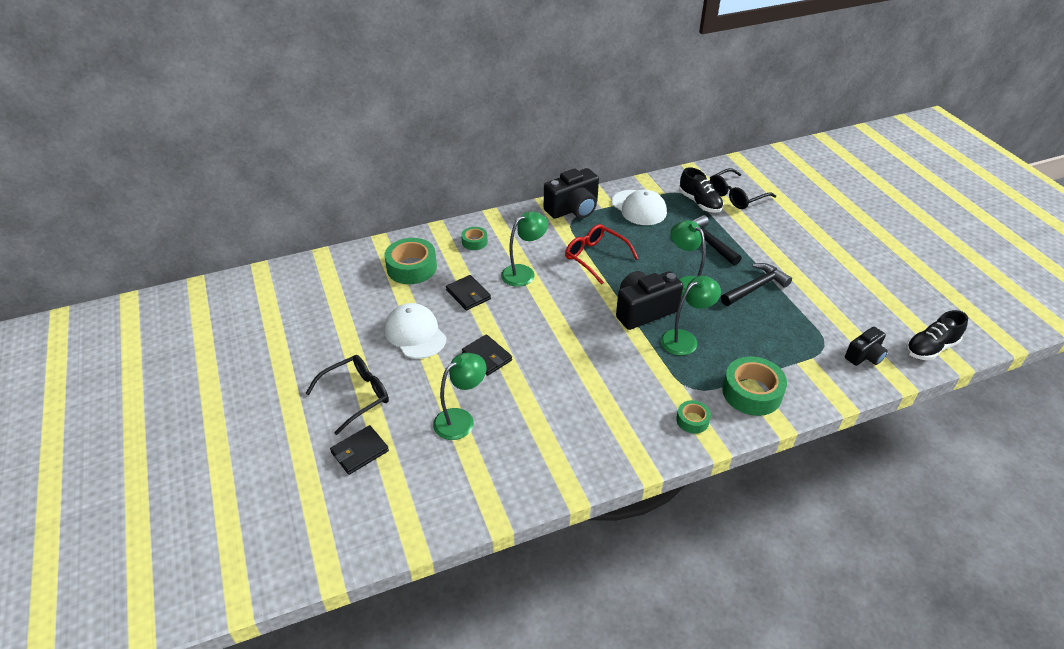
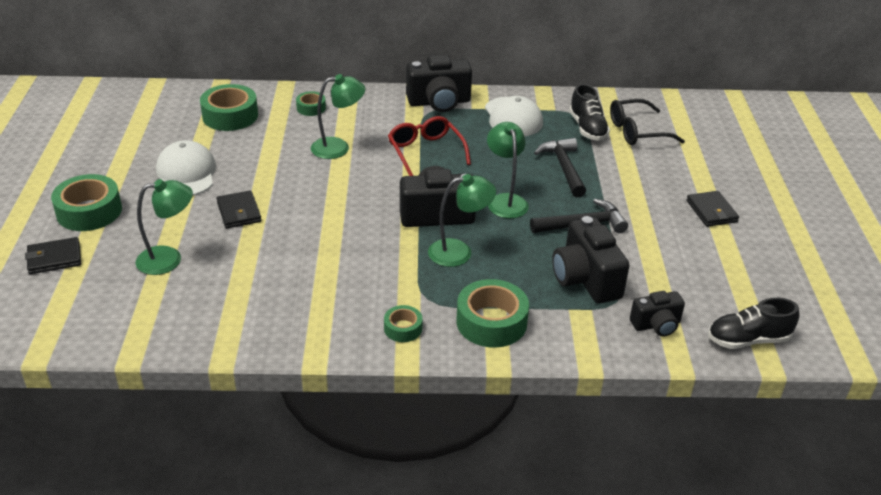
camera: 20 degrees right, 5 degrees down
black glasses [305,355,389,435] -> green tape [51,174,122,231]
black wallet [446,275,491,311] -> black wallet moved to [686,191,739,227]
none -> black camera [552,216,630,303]

